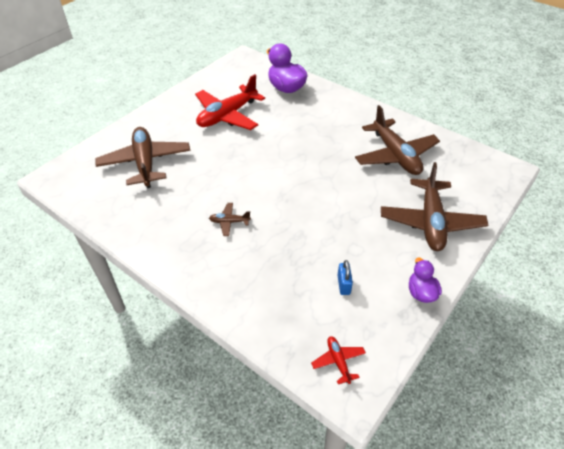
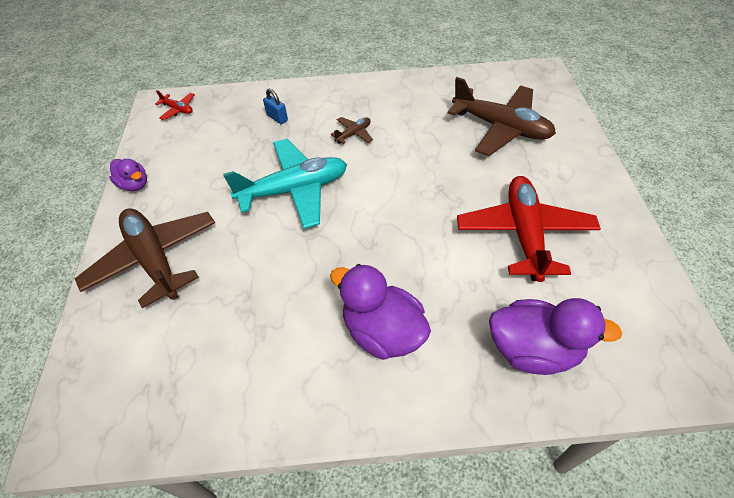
camera: 140 degrees right, 5 degrees up
blue padlock [337,260,353,295] -> blue padlock moved to [263,89,288,124]
brown plane [355,105,440,175] -> none
none -> turquoise plane [223,139,347,229]
none -> purple duck [330,264,431,360]

